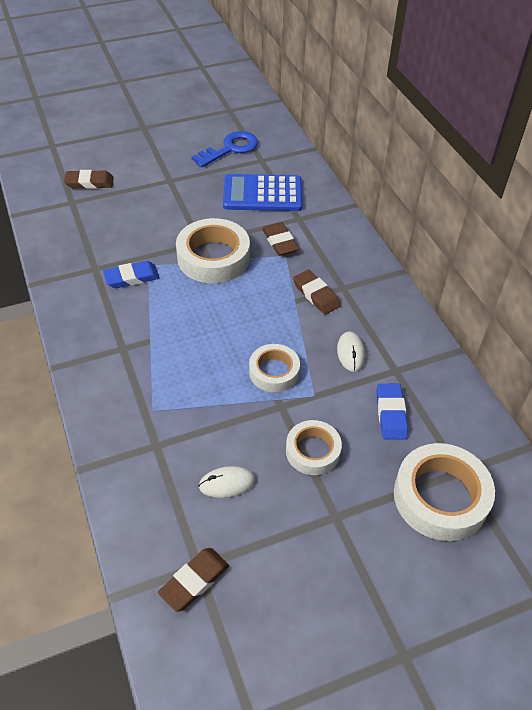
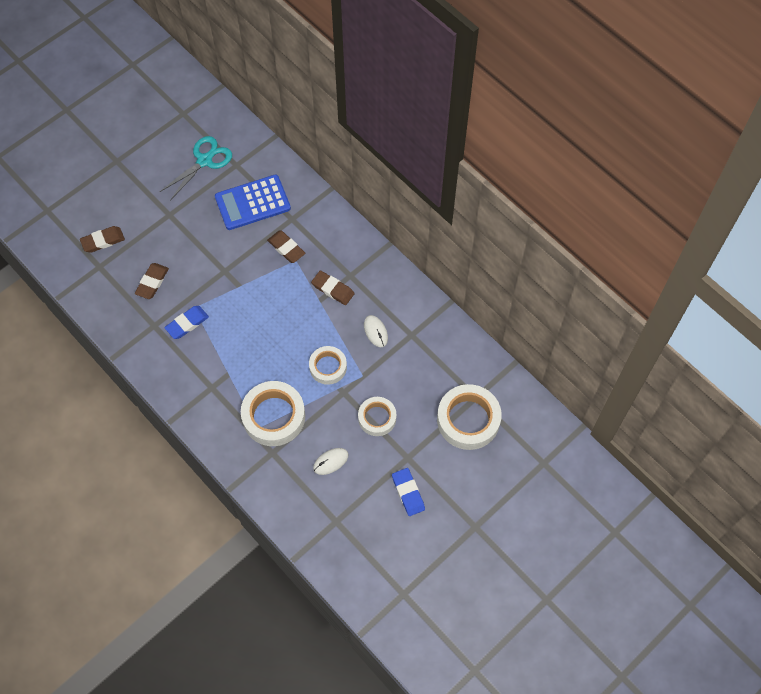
camera: 20 degrees left, 15 degrees up
brown eraser [158,548,229,612] -> brown eraser moved to [135,263,169,299]
white tape [176,218,250,283] -> white tape moved to [241,381,305,446]
blue key [192,131,258,167] -> turquoise scissors [160,136,232,201]
blue eraser [377,384,408,440] -> blue eraser moved to [392,468,425,516]

